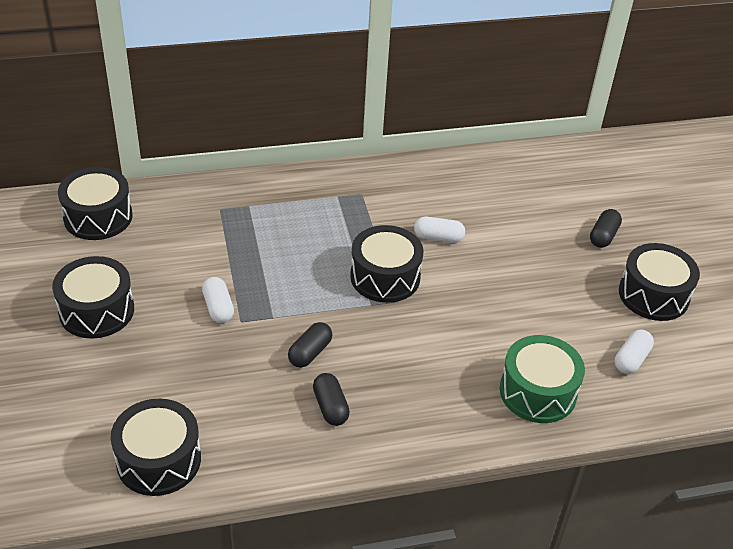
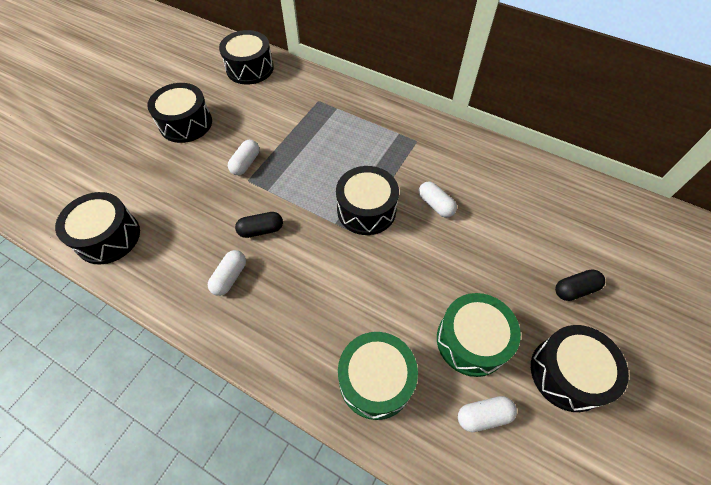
camera: 45 degrees right, 15 degrees up
black capsule [313,373,350,426] -> white capsule [208,250,246,296]
none -> green drum [437,293,521,377]

